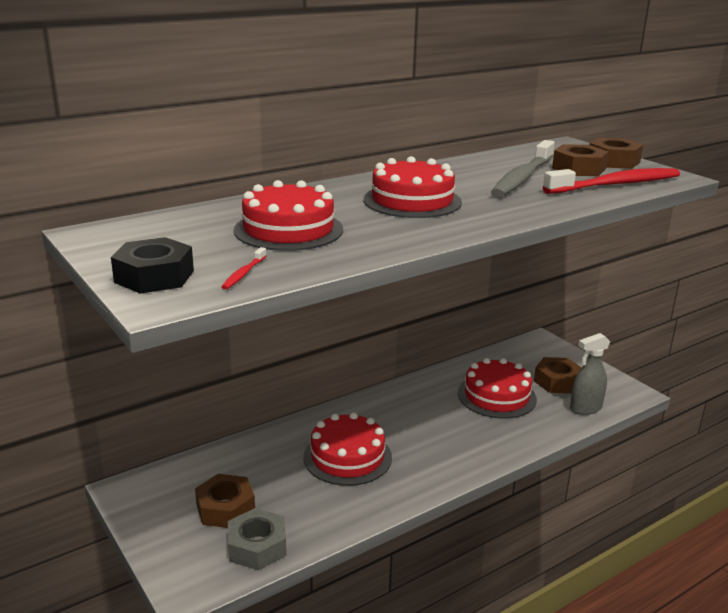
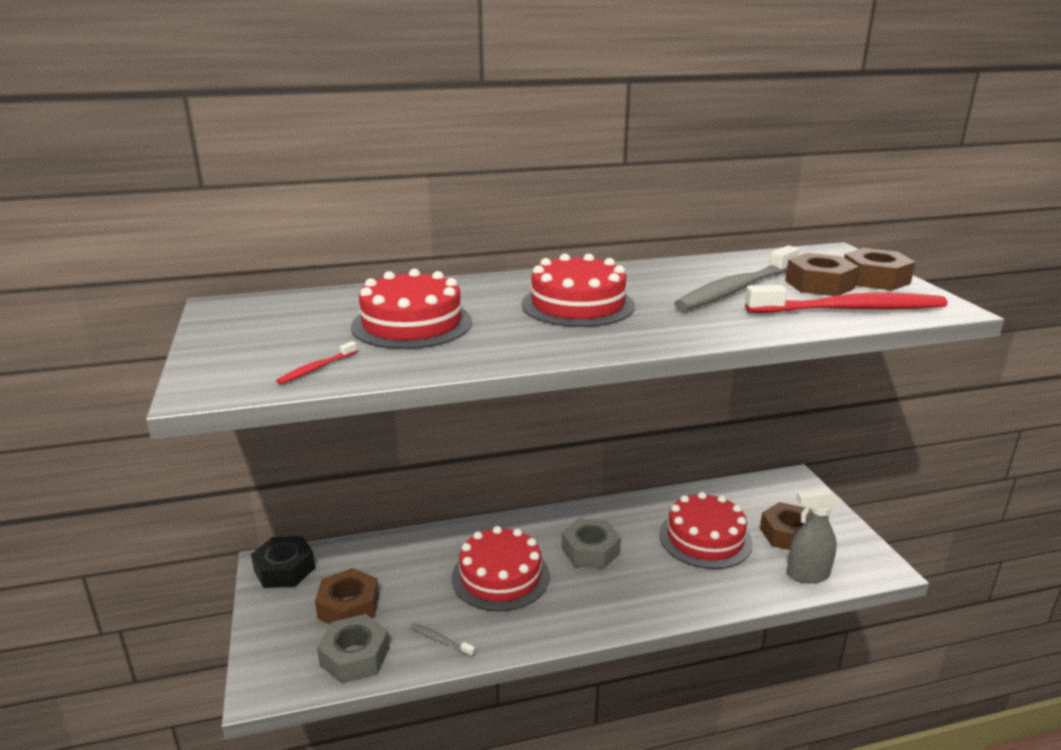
camera: 20 degrees right, 0 degrees up
black nut [111,237,194,294] -> black nut moved to [251,536,315,588]
none -> grey toothbrush [410,623,475,657]
none -> grey nut [561,518,621,569]

